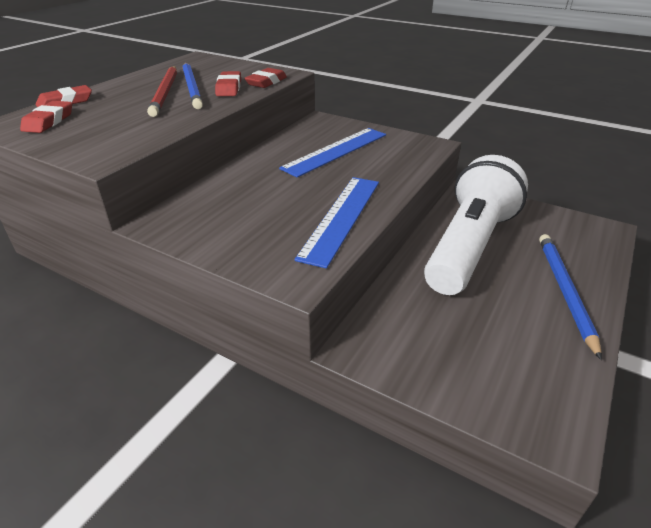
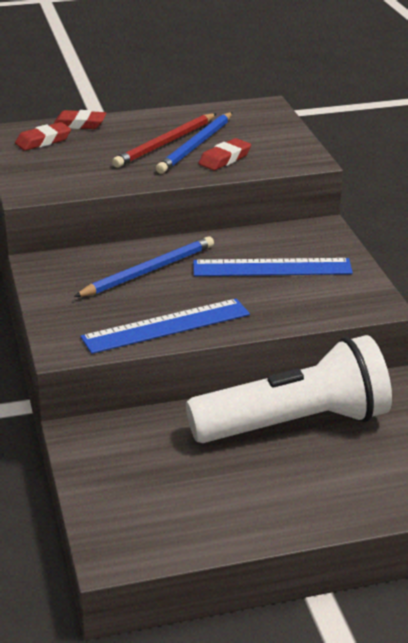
camera: 45 degrees right, 5 degrees down
red eraser [244,68,287,88] -> none
blue pencil [539,234,602,360] -> blue pencil moved to [74,236,214,297]

